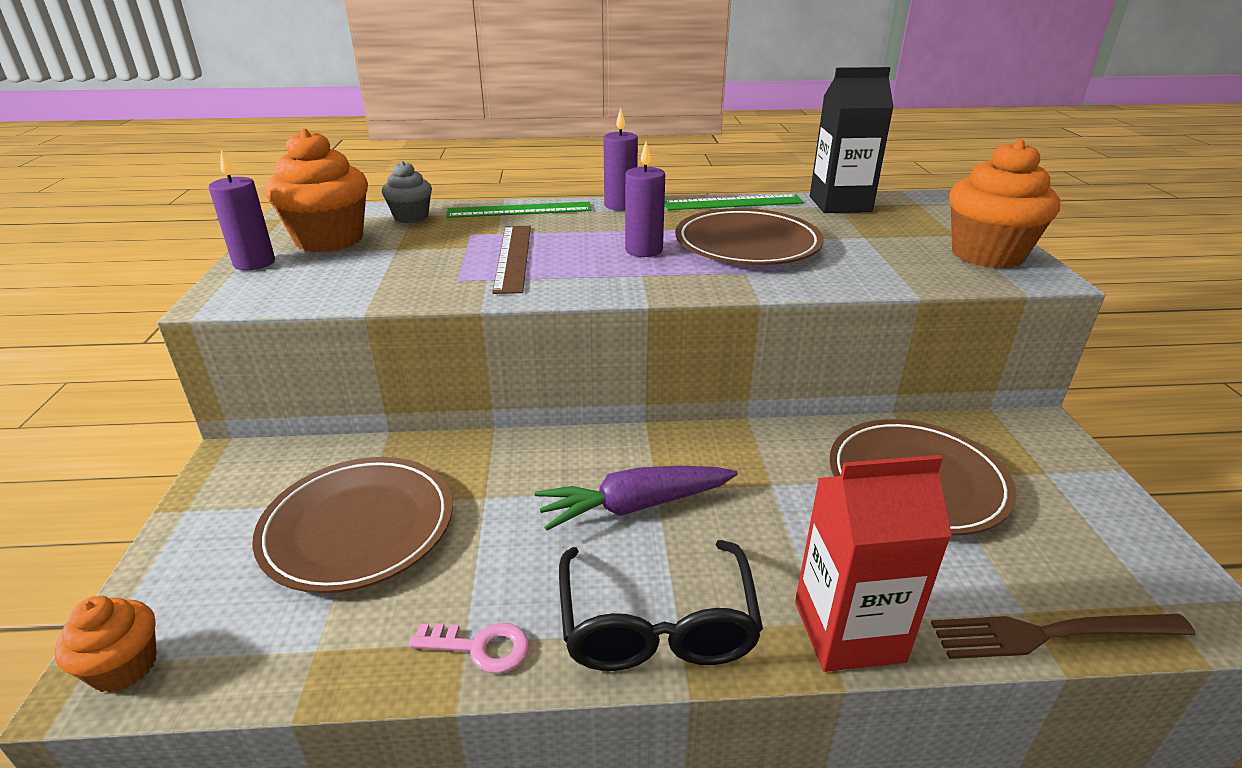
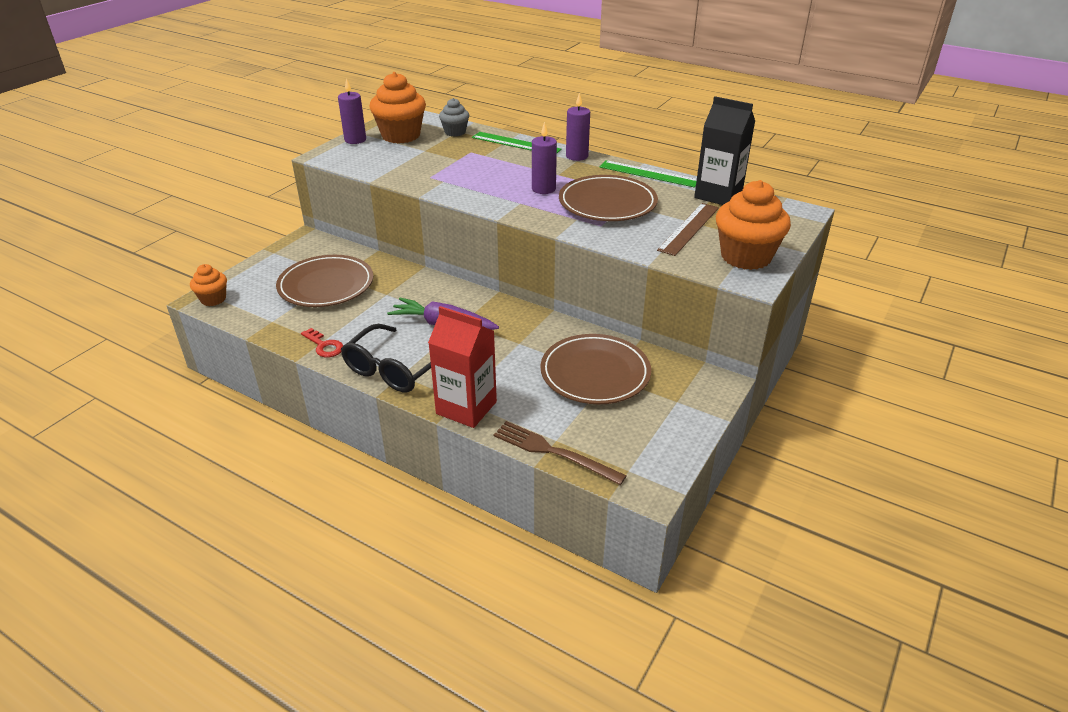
camera: 35 degrees right, 5 degrees up
pink key [409,623,529,674] -> red key [301,328,344,357]
brown ruler [492,226,531,294] -> brown ruler moved to [657,203,719,256]

